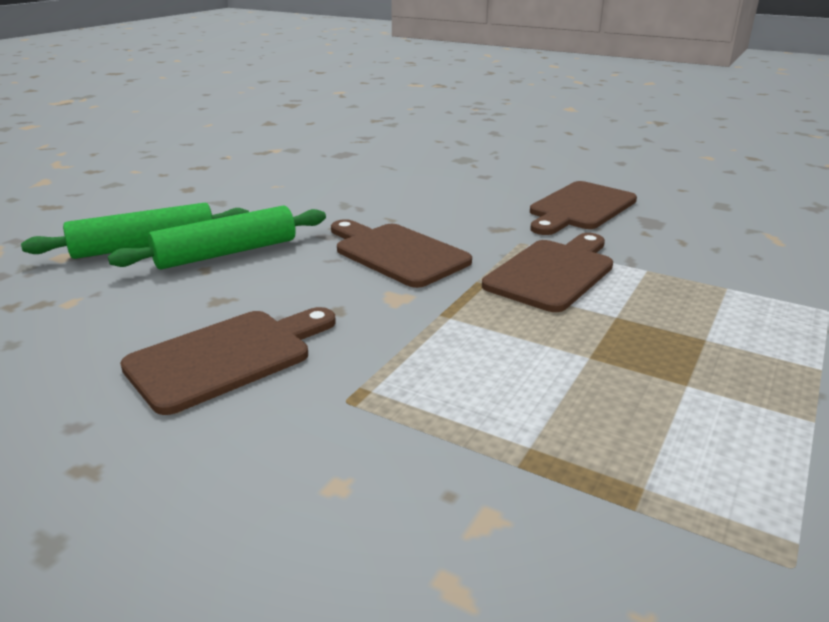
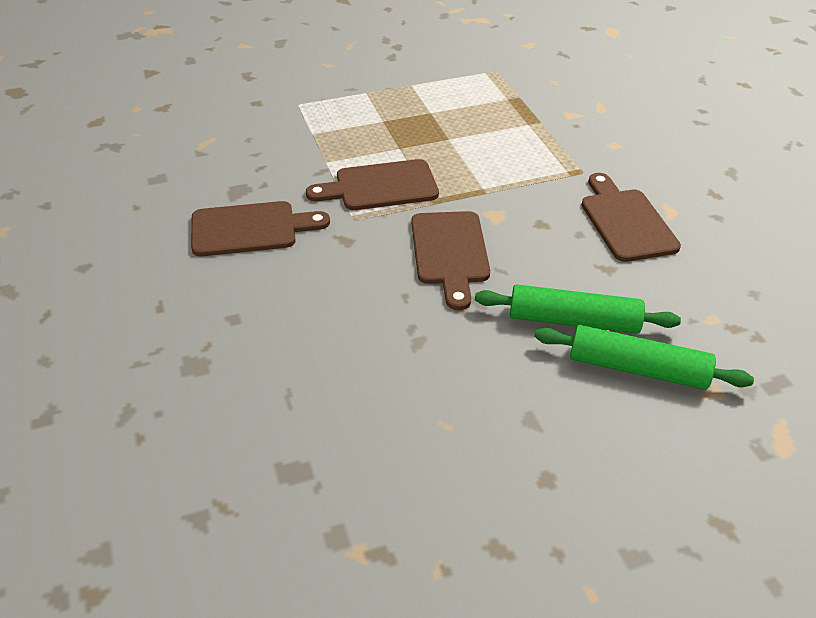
camera: 140 degrees left, 15 degrees up
brown cutting board [120,307,336,415] -> brown cutting board turned 75 degrees clockwise [581,173,681,262]

